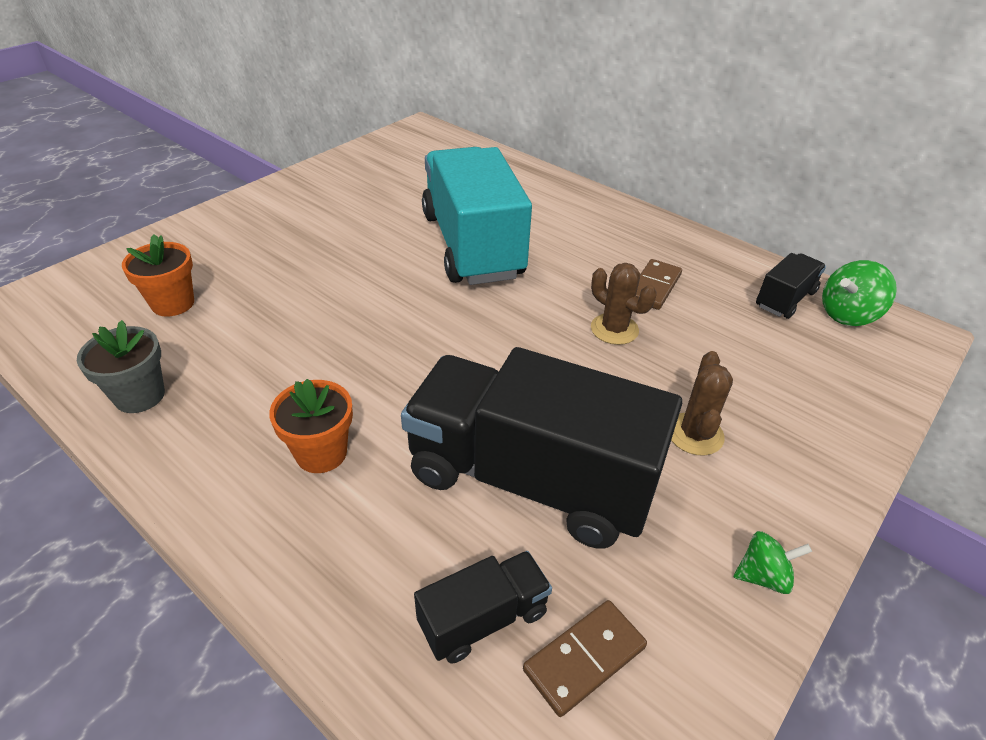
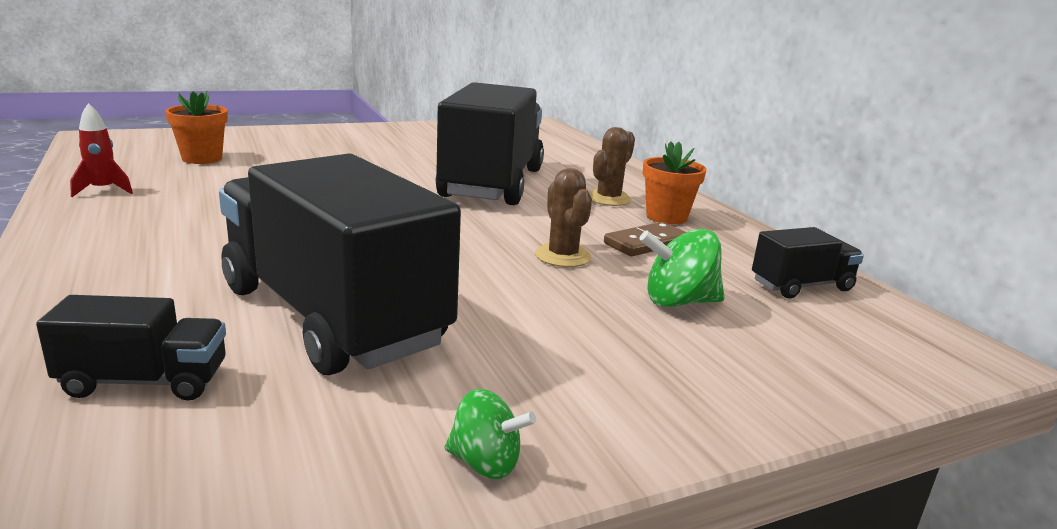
camera: 25 degrees right, 20 degrees down
grey flower pot [77,320,165,413] -> red rocket [70,103,133,197]
orange flower pot [269,379,353,473] -> orange flower pot moved to [643,141,706,225]
turquoise truck [422,147,532,285] -> black truck [436,82,544,205]
brown domino [523,600,647,717] -> none
brown cactus [671,351,733,456] -> brown cactus moved to [589,127,635,206]
green spinning top [822,260,897,326] -> green spinning top moved to [639,229,725,307]

